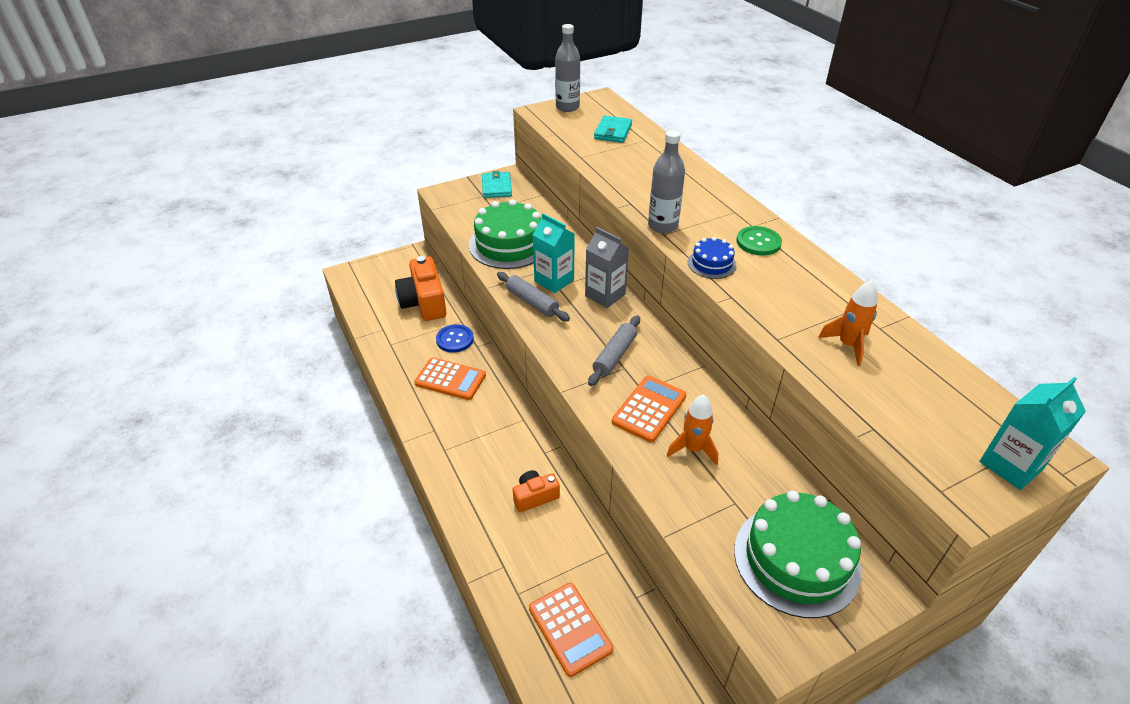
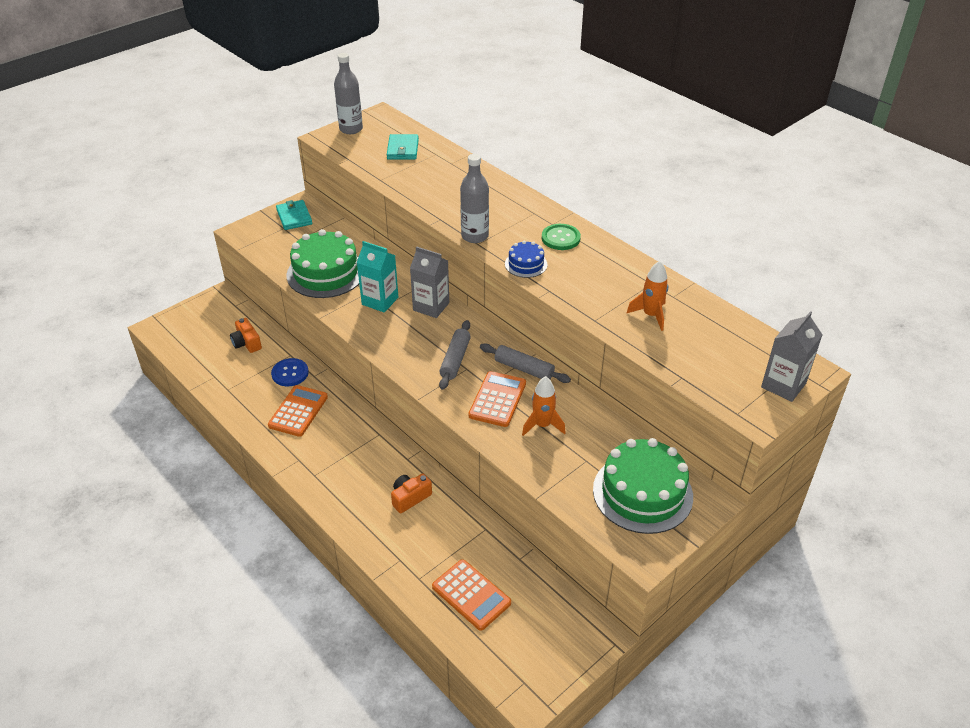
camera: 15 degrees left, 0 degrees up
orange camera [395,256,446,321] -> orange camera [230,318,262,353], size x0.55
orange calculator [414,357,486,400] -> orange calculator turned 75 degrees counterclockwise [268,385,328,437]
grey rolling pin [497,272,570,321] -> grey rolling pin moved to [480,343,571,383]
turquoise carton [979,377,1086,490] -> grey carton [761,311,823,402]

